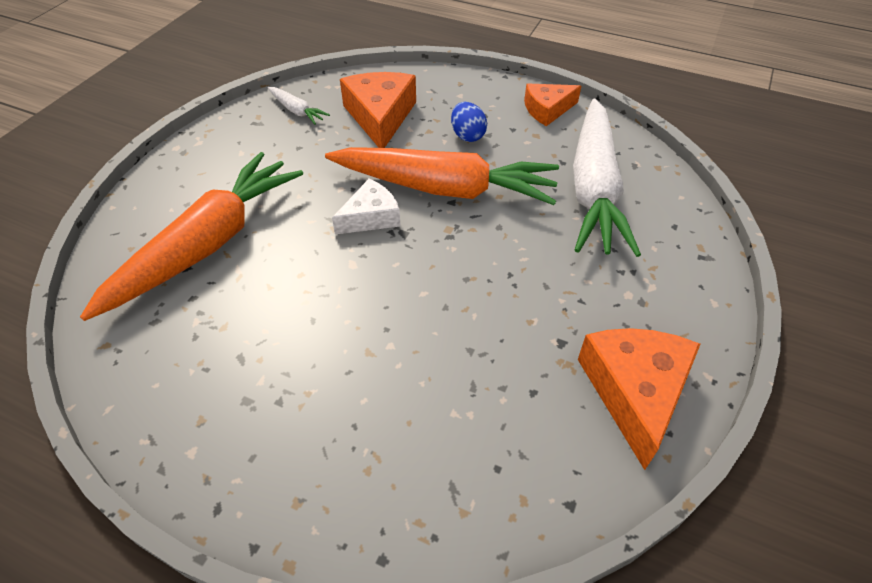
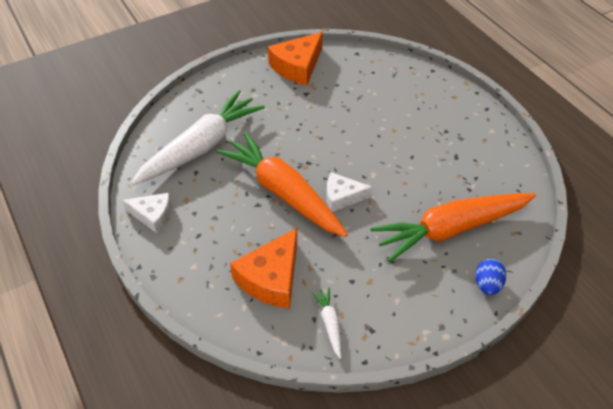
camera: 145 degrees left, 0 degrees up
blue egg [451,102,487,142] -> blue egg moved to [475,259,506,295]
orange cheese [524,84,581,126] -> white cheese [122,193,171,233]

